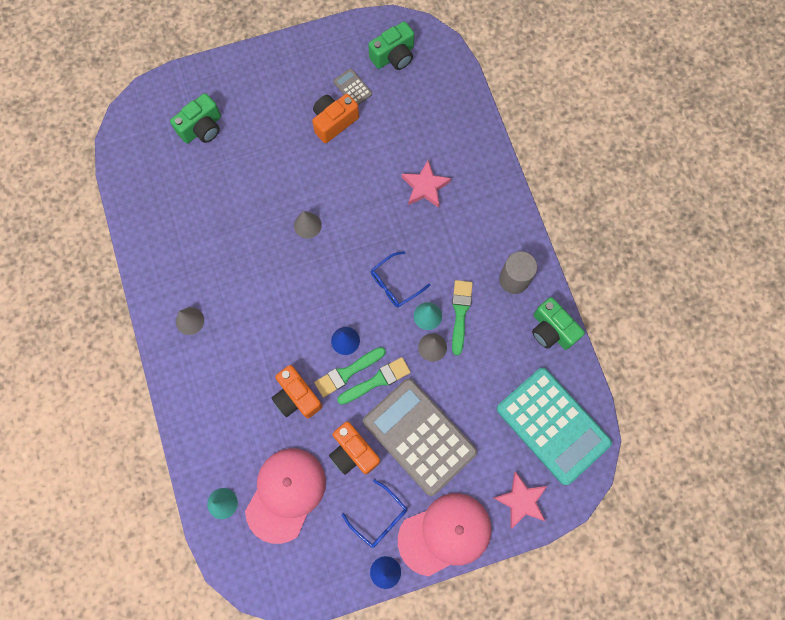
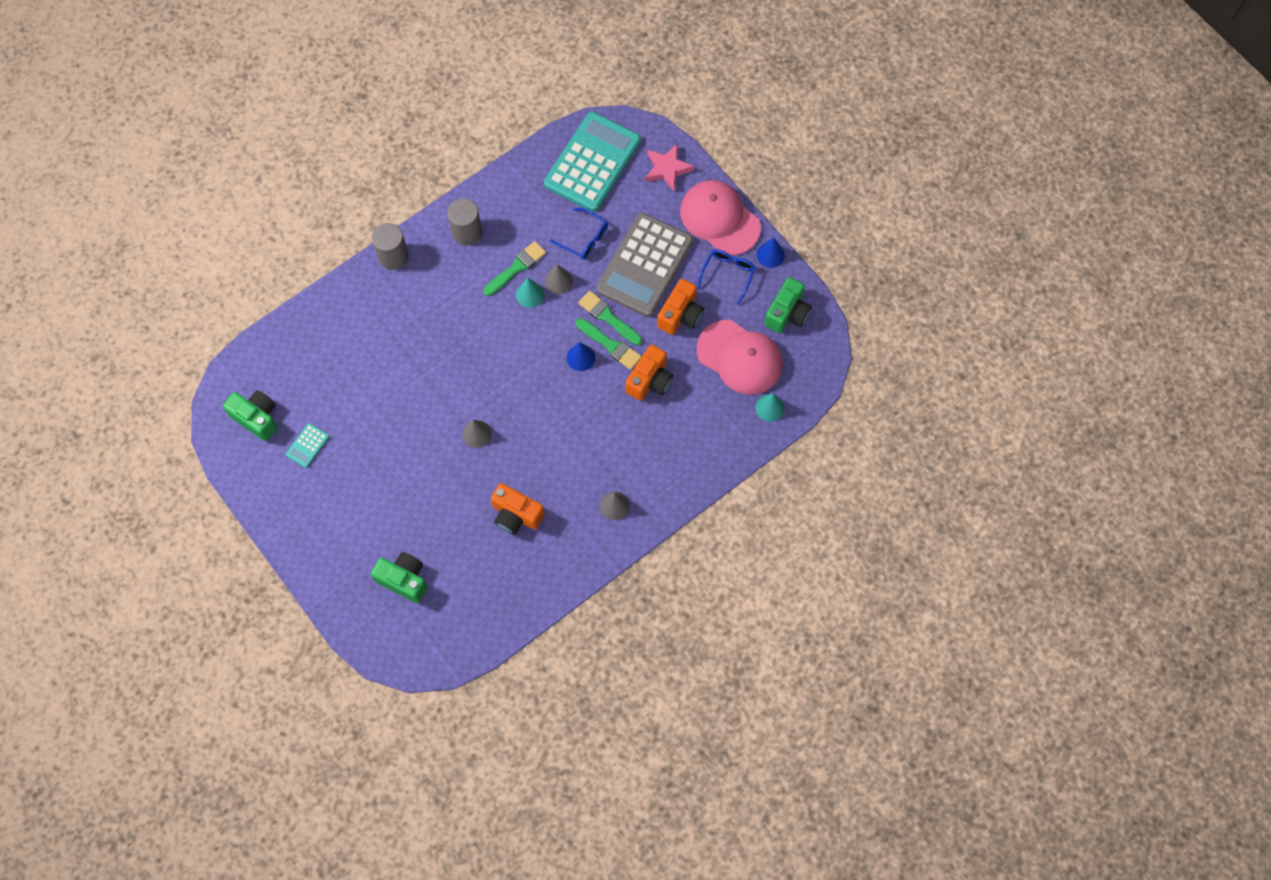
camera: 110 degrees left, 5 degrees down
pink cap [245,448,326,544] -> pink cap turned 150 degrees counterclockwise [696,320,783,395]
orange camera [312,94,359,143] -> orange camera moved to [491,483,545,535]
grey calculator [333,68,372,105] -> turquoise calculator [286,423,329,468]
blue glasses [371,251,430,307] -> blue glasses moved to [550,208,608,259]
pink star [402,160,451,208] -> none
green brush [452,280,473,355] -> green brush turned 150 degrees clockwise [483,241,546,296]
green camera [532,297,585,350] -> green camera moved to [764,277,812,333]
none -> grey cylinder [372,223,409,270]

